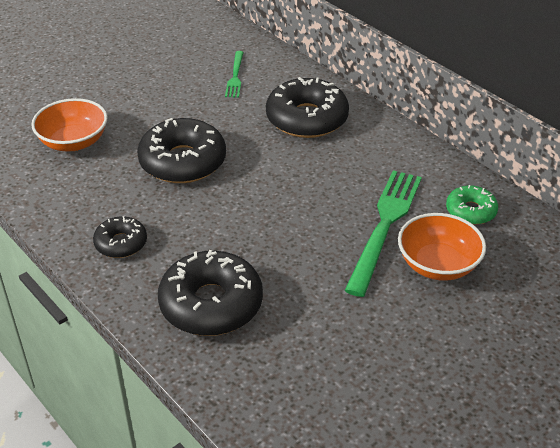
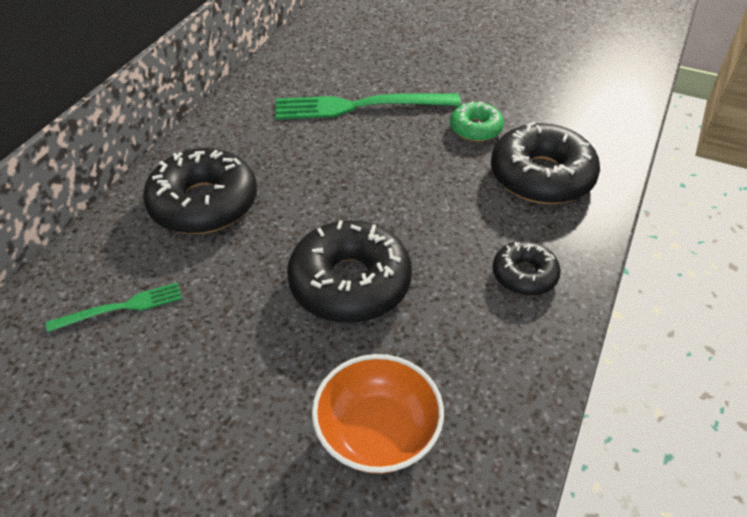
camera: 115 degrees left, 5 degrees up
orange bowl [398,213,486,281] -> none
green donut [446,185,498,225] -> green donut moved to [450,101,504,142]

